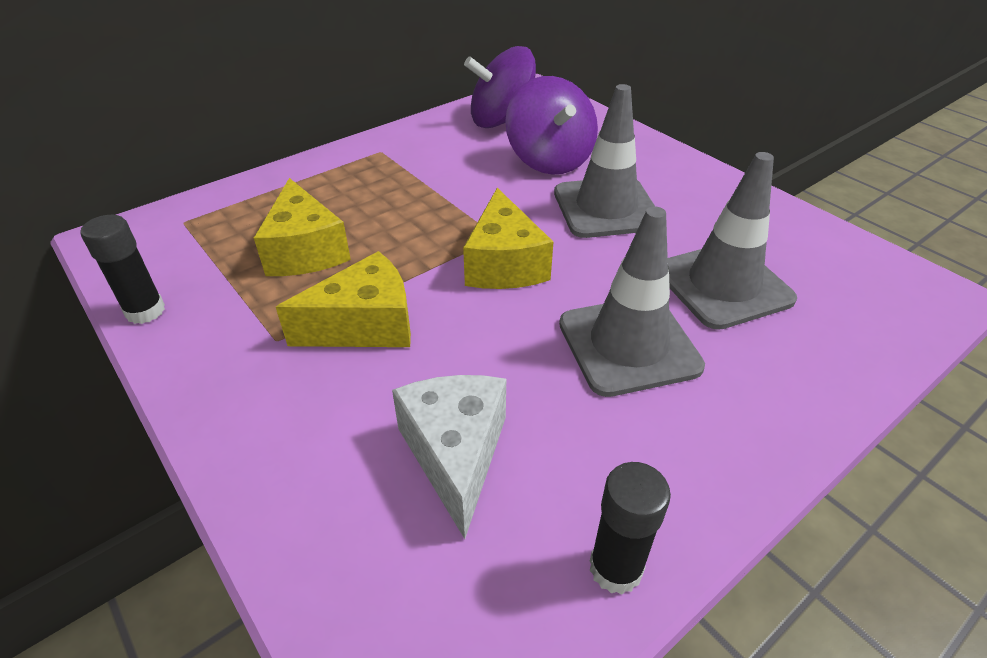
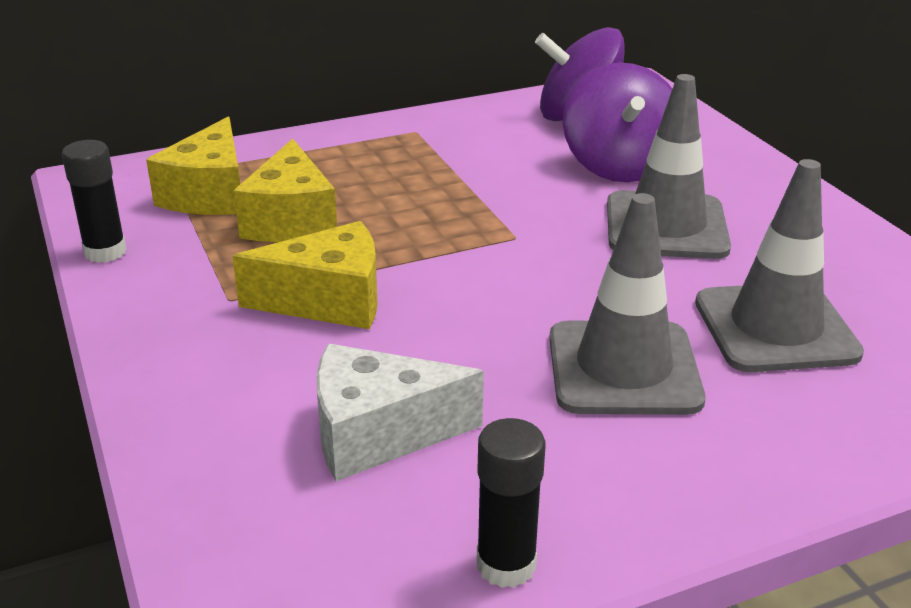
camera: 15 degrees right, 10 degrees down
white cheese [392,375,506,539] -> white cheese turned 105 degrees counterclockwise [316,344,484,481]
yellow cheese [463,188,553,289] -> yellow cheese moved to [146,117,240,215]

